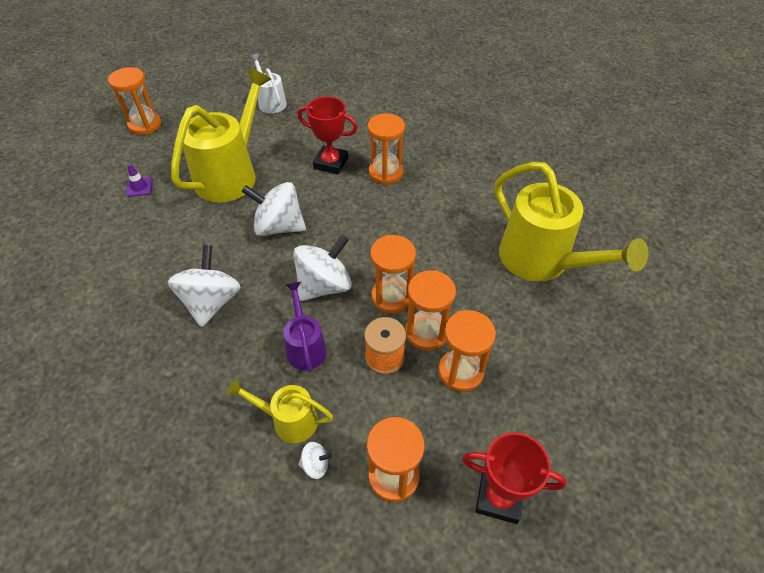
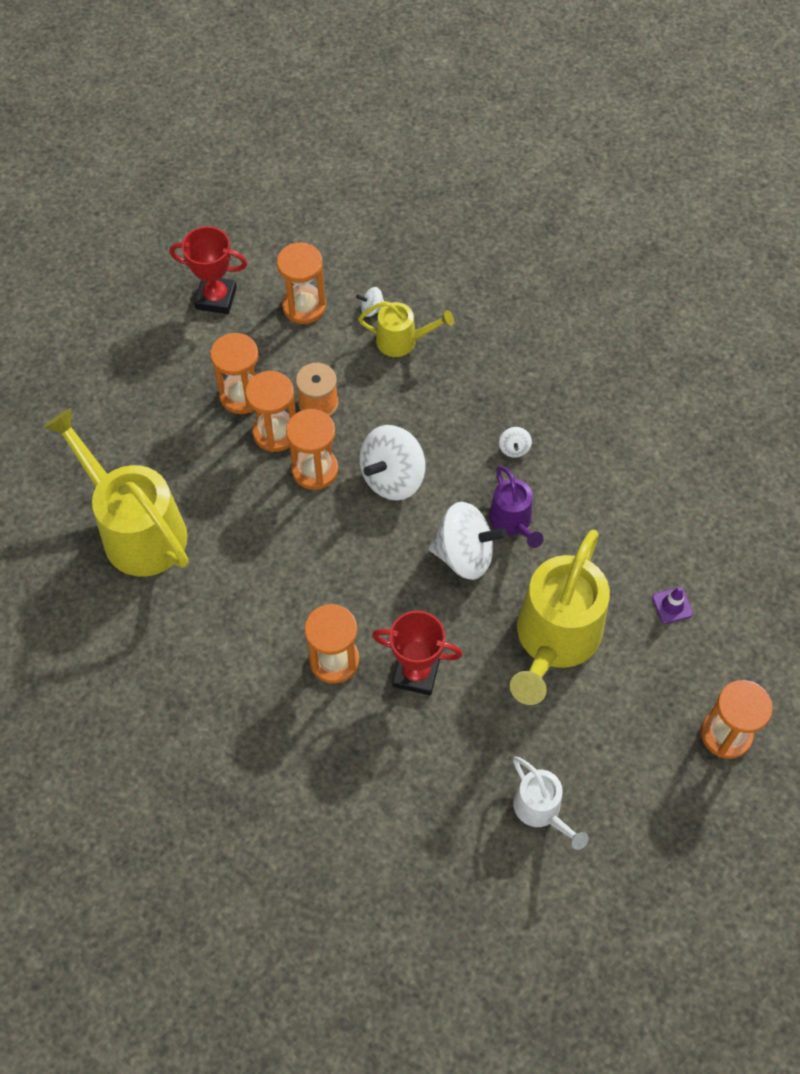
camera: 175 degrees right, 10 degrees up
white spinning top [168,245,241,327] -> white spinning top [499,427,532,458], size x0.44
purple watering can [284,282,327,372] -> purple watering can moved to [489,466,544,548]

